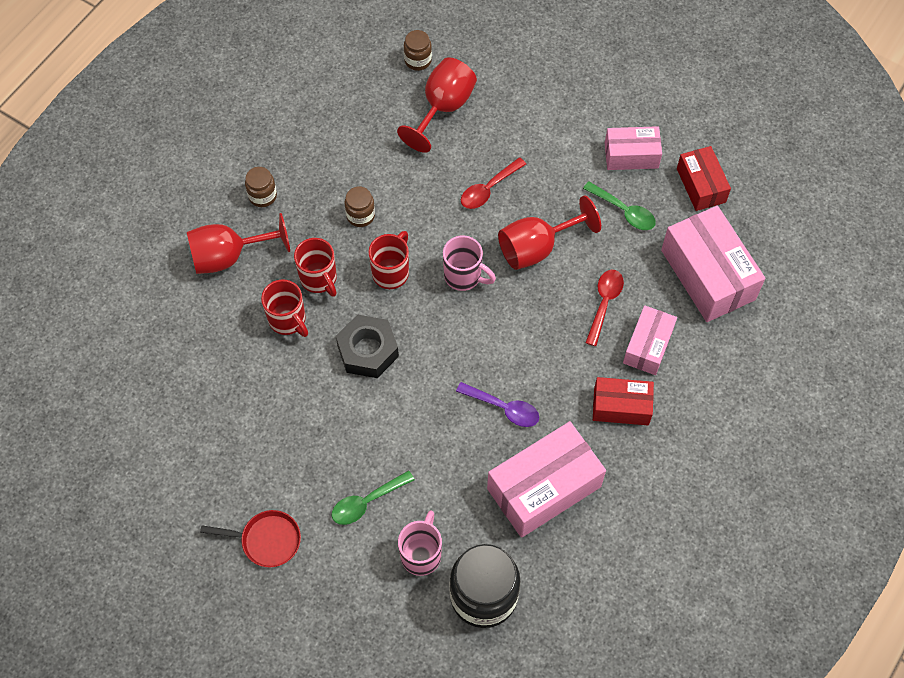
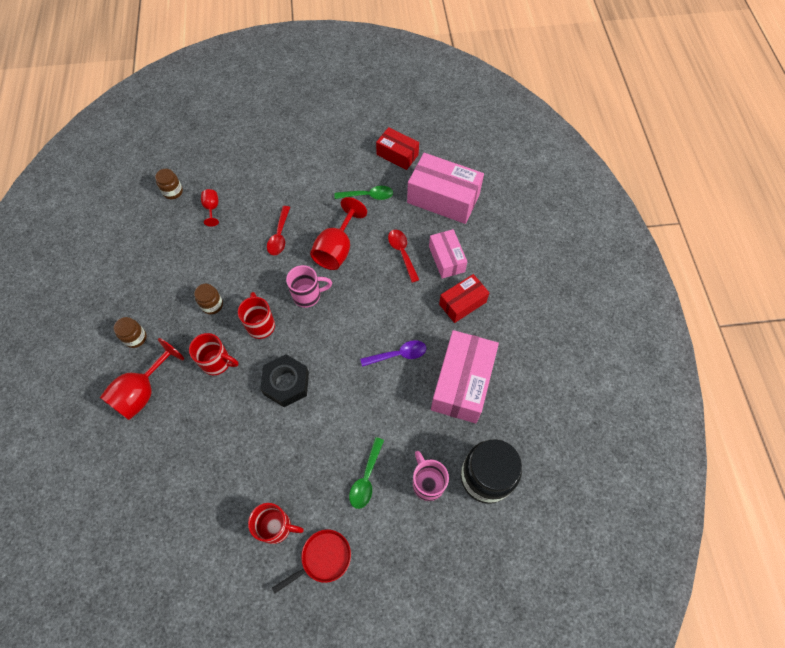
camera: 40 degrees left, 0 degrees up
red mug [261,279,308,337] -> red mug moved to [248,503,304,544]
red goblet [397,57,477,153] -> red goblet [201,189,219,226], size x0.51
pink box [605,126,662,170] -> none

